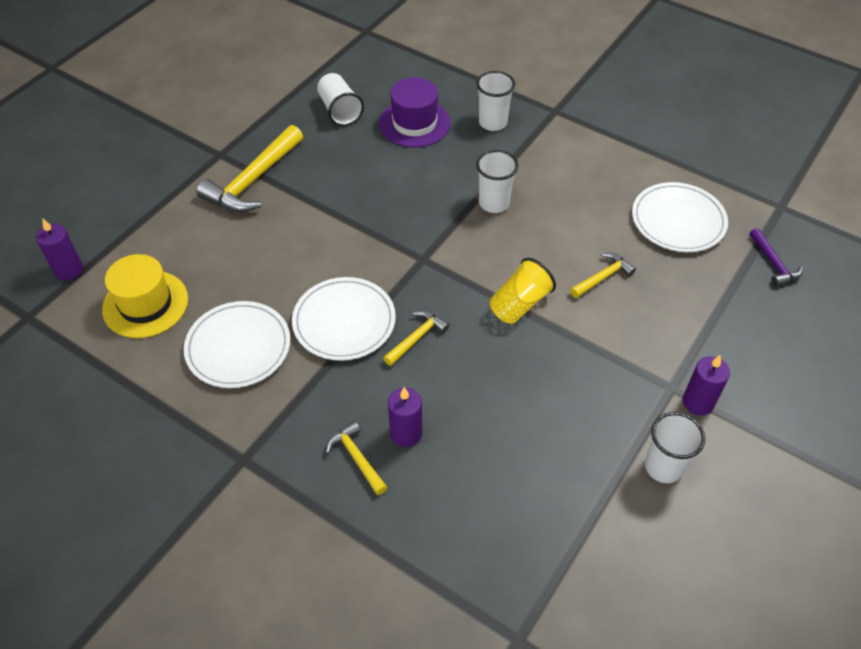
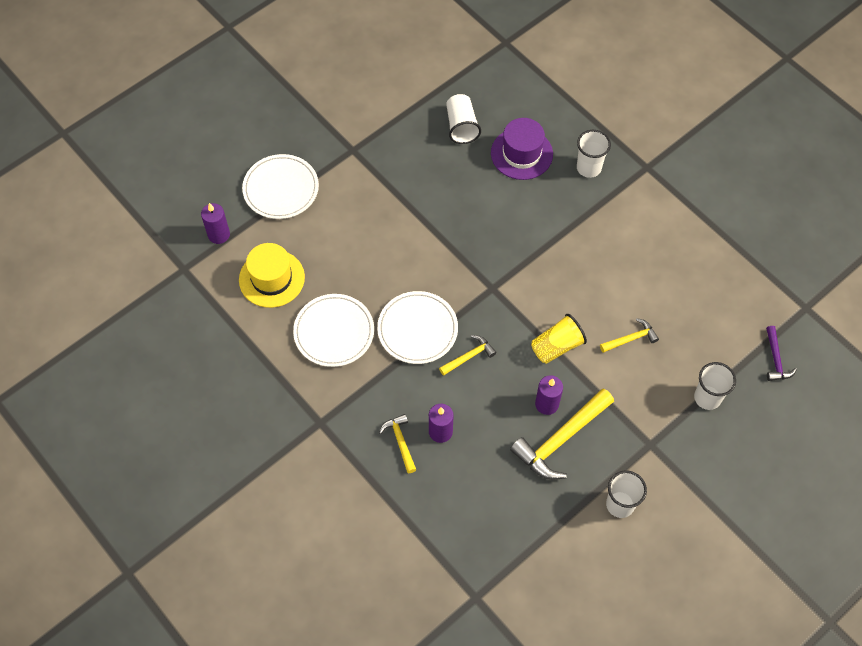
camera: 15 degrees right, 10 degrees up
yellow hammer [197,125,303,212] -> yellow hammer moved to [510,388,614,480]
white cup [476,150,519,213] -> white cup moved to [694,362,736,410]
white plate [632,182,728,252] -> white plate moved to [242,154,319,219]
purple candle [683,355,730,415] -> purple candle moved to [535,375,563,415]

